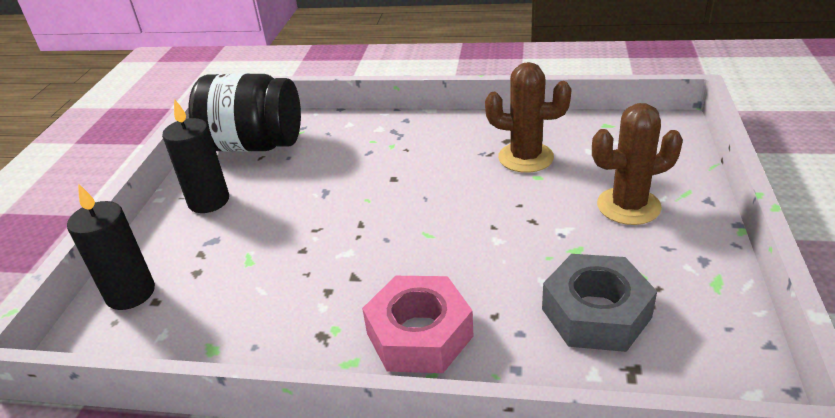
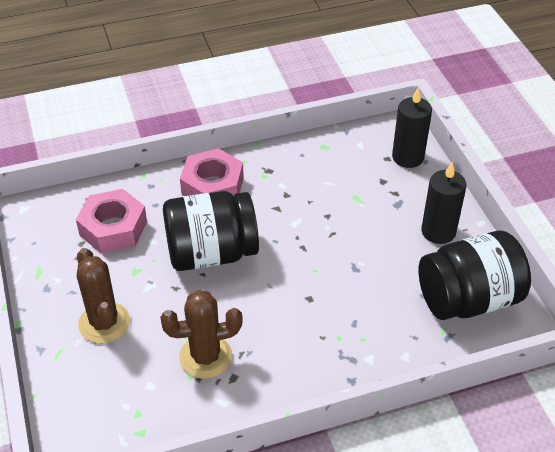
camera: 150 degrees right, 10 degrees up
grey nut [542,254,657,352] -> pink nut [76,189,147,254]
brown cactus [592,103,683,225] -> brown cactus turned 75 degrees counterclockwise [77,248,130,344]
none -> black jar [163,191,259,271]

